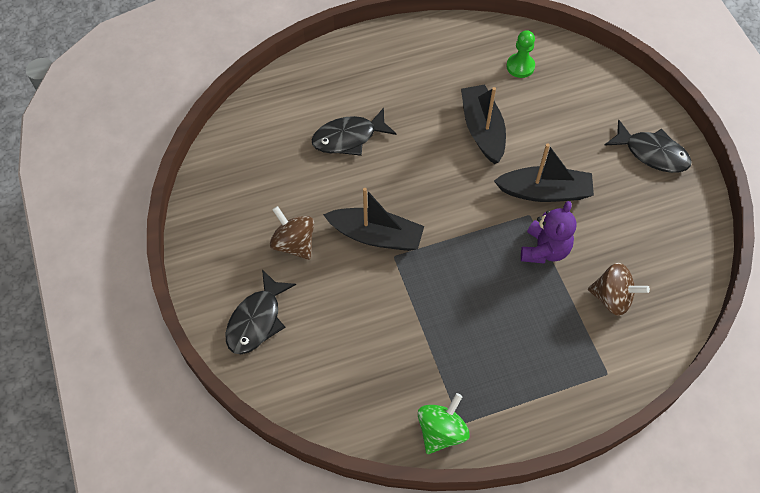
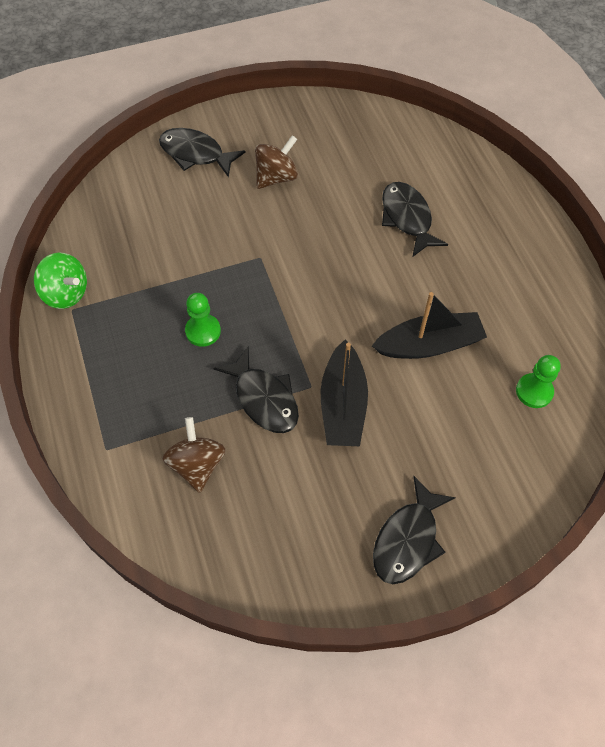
camera: 90 degrees right, 0 degrees up
black boat [323,188,424,251] -> none
purple teddy bear [521,201,577,263] -> black fish [213,346,299,433]
brown spinning top [588,263,650,316] -> brown spinning top turned 150 degrees clockwise [163,417,226,493]
none -> green pawn [185,293,221,347]

